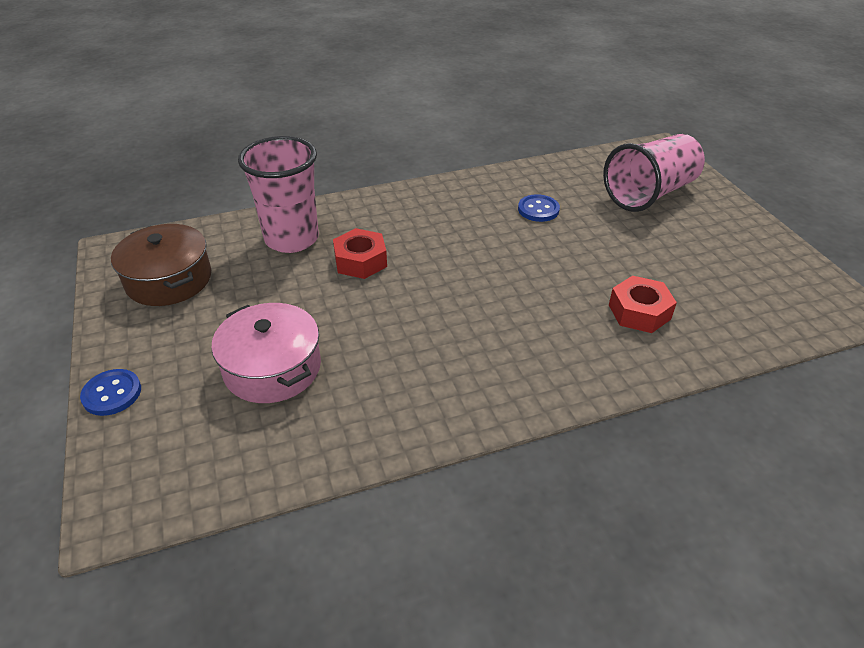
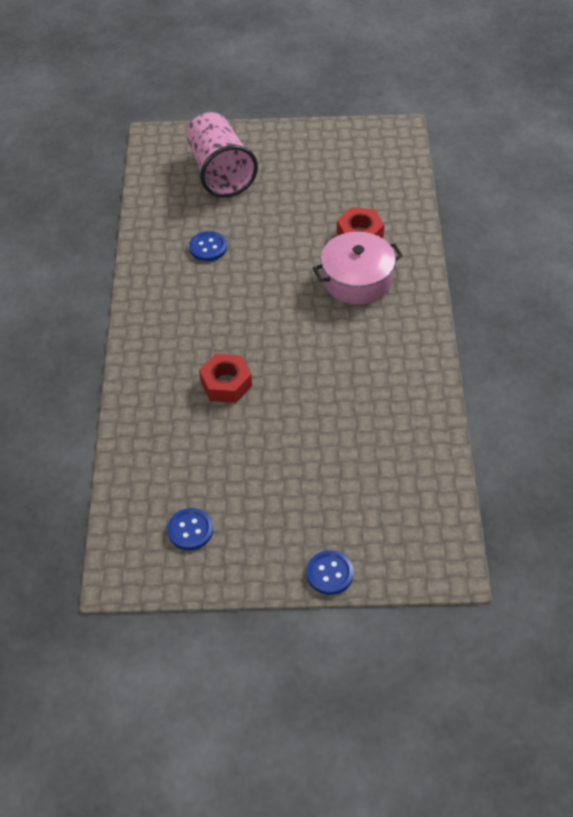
camera: 70 degrees left, 10 degrees up
brown pot [111,224,211,306] -> blue button [167,508,213,550]
pink pot [211,303,321,403] -> pink pot moved to [313,232,403,305]
pink cup [238,136,319,253] -> none

